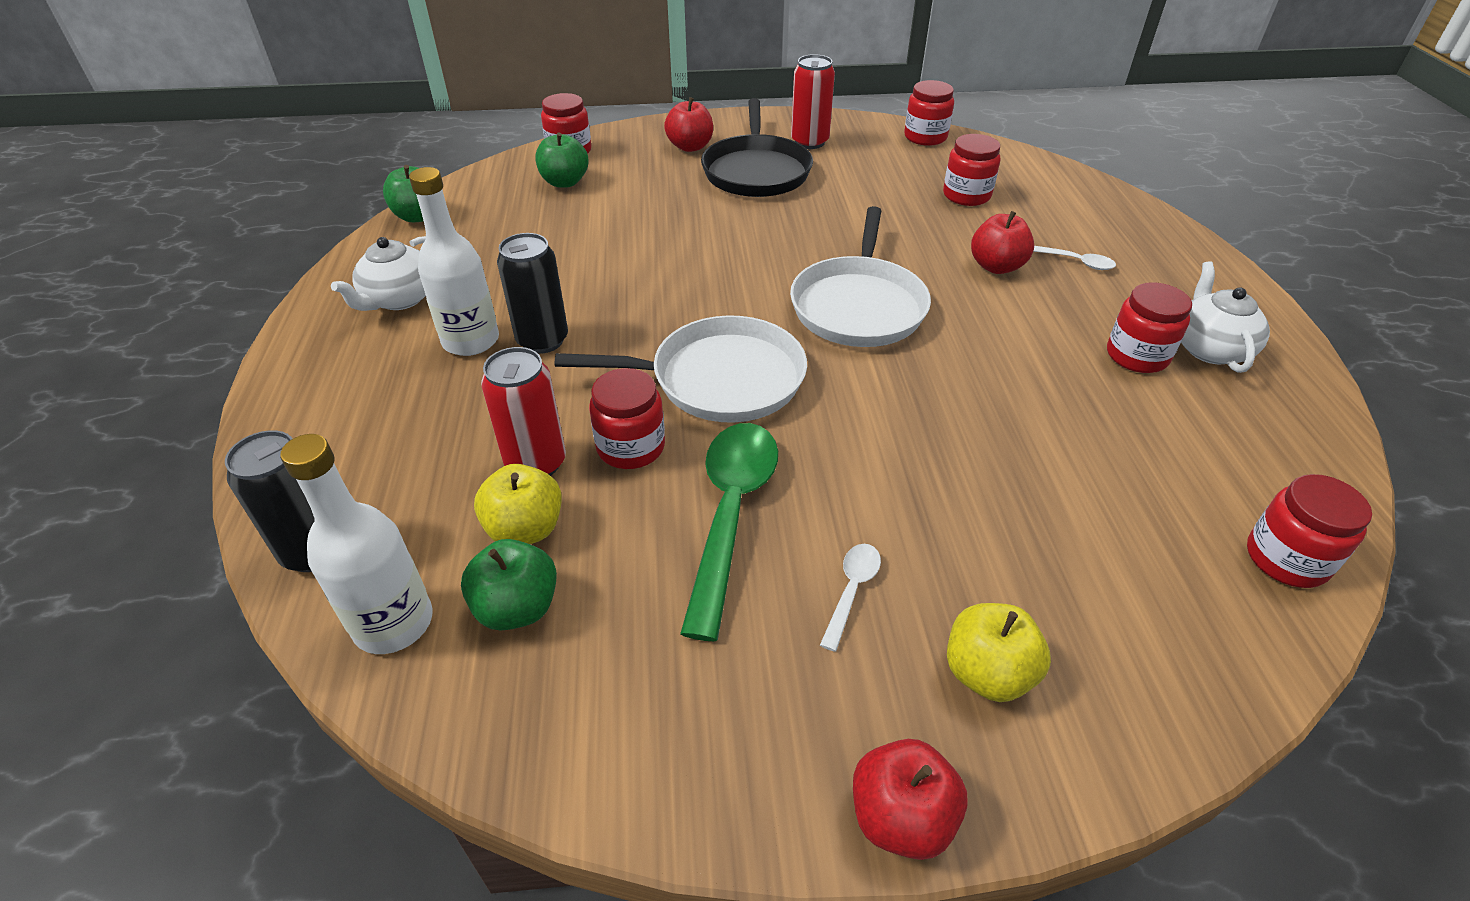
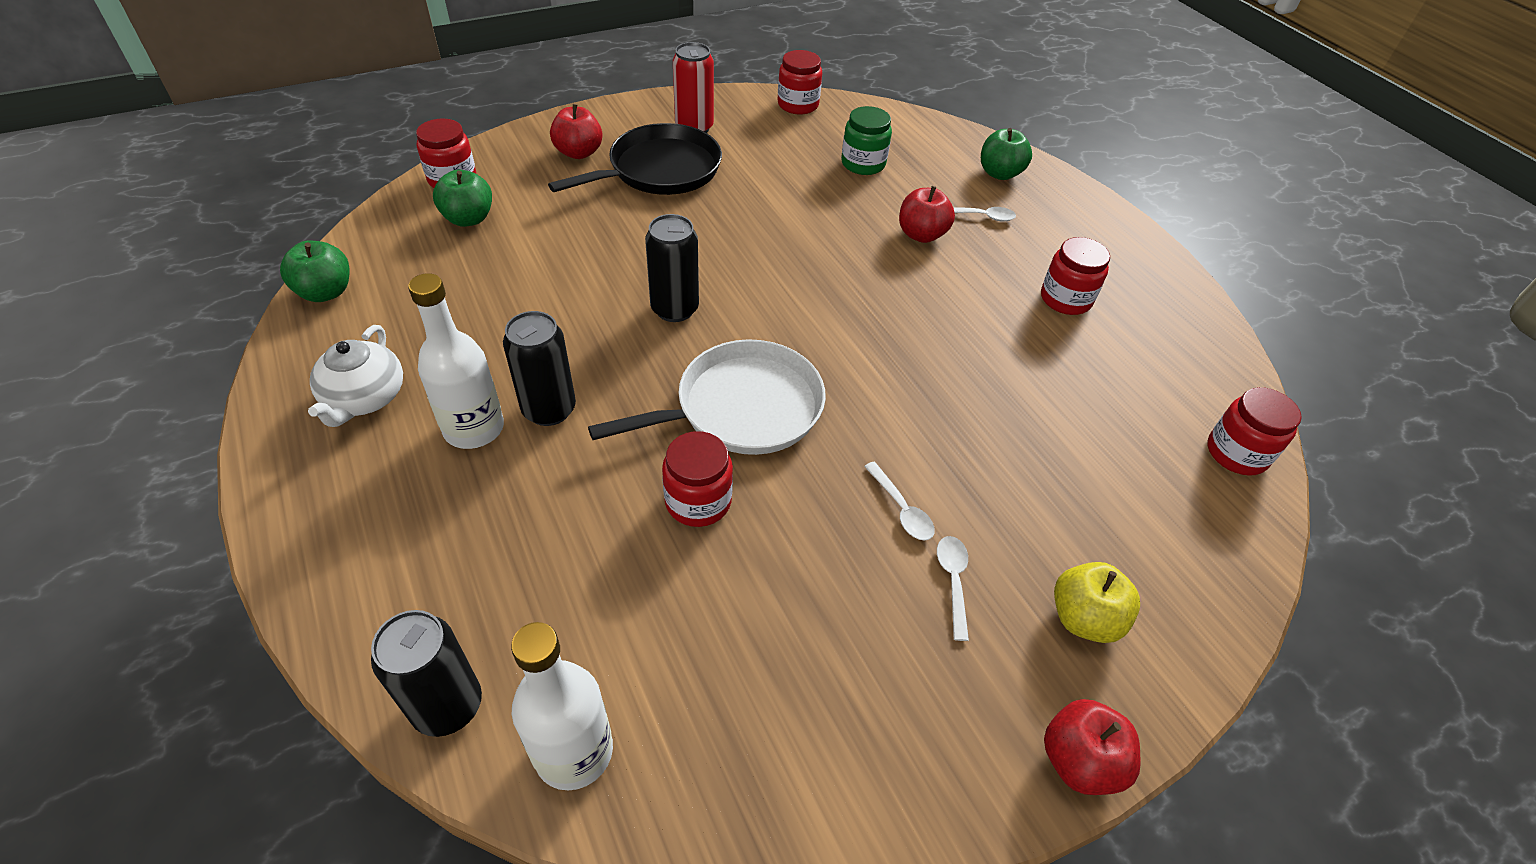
camera: 25 degrees left, 5 degrees up
green apple [461,539,557,630] -> green apple moved to [981,128,1032,180]
yellow apple [474,464,562,544] -> none
red can [481,347,566,476] -> none
green spoon [680,423,778,641] -> none
black pan [701,98,813,197] -> black pan turned 105 degrees counterclockwise [548,123,722,195]
white pan [790,206,931,347] -> none
red jar [943,134,1000,206] -> green jar [841,106,892,175]
white teapot [1181,261,1270,373] -> none
none -> black can [645,214,699,322]
none -> white spoon [864,462,935,541]

